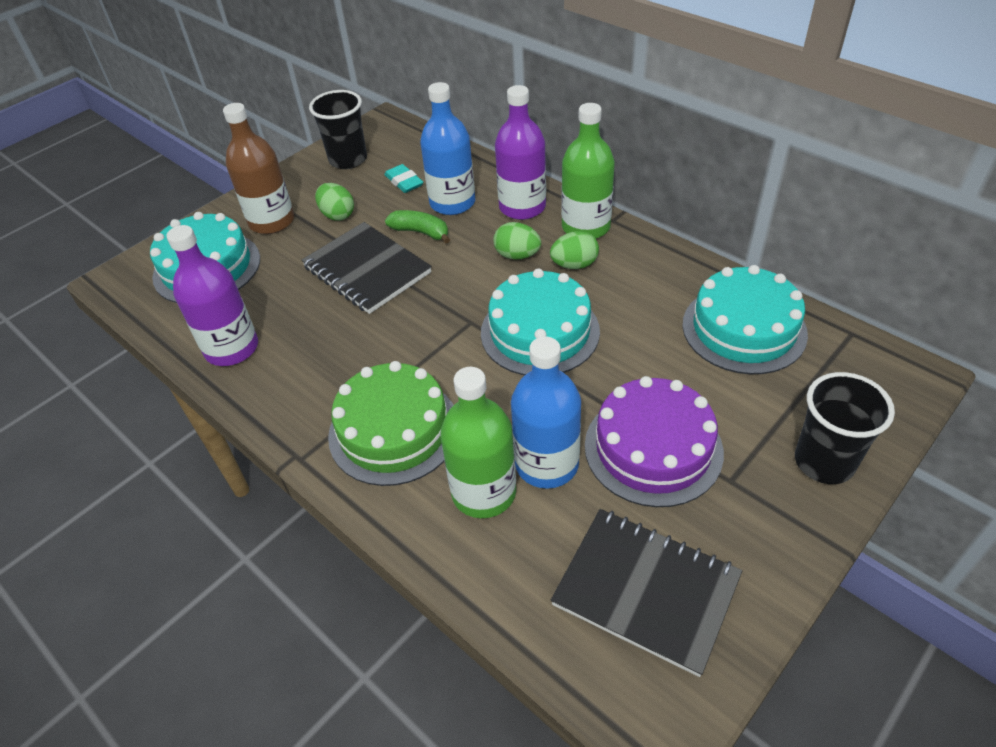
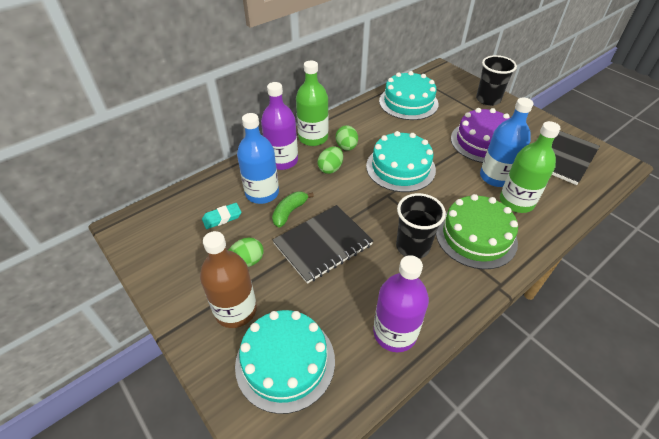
camera: 85 degrees left, 0 degrees up
black cup [309,90,367,169] -> black cup moved to [396,193,446,259]

